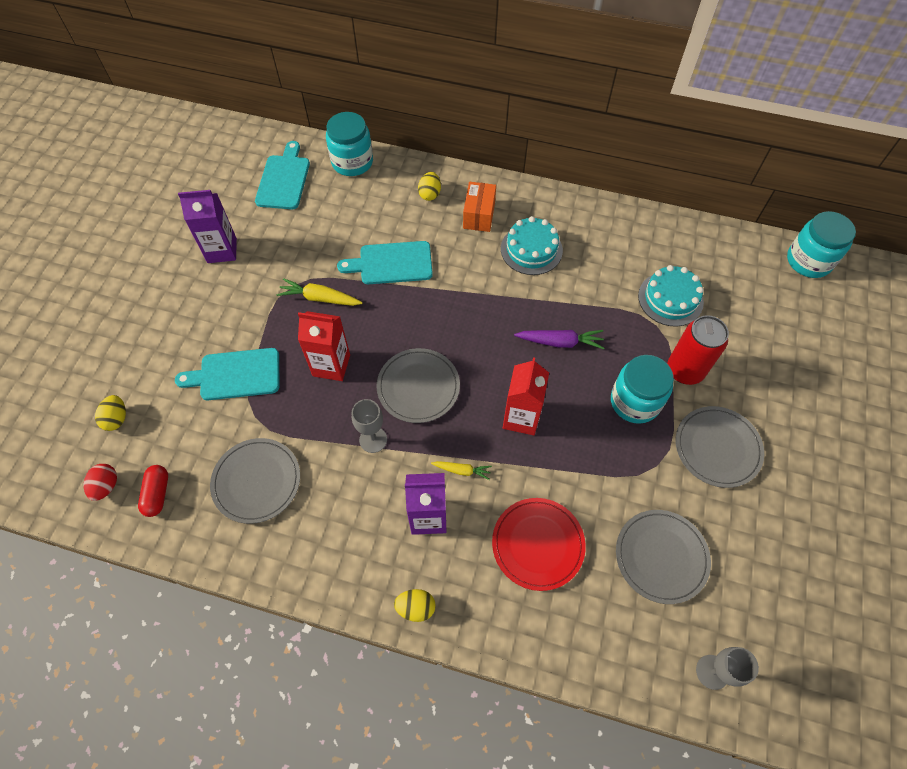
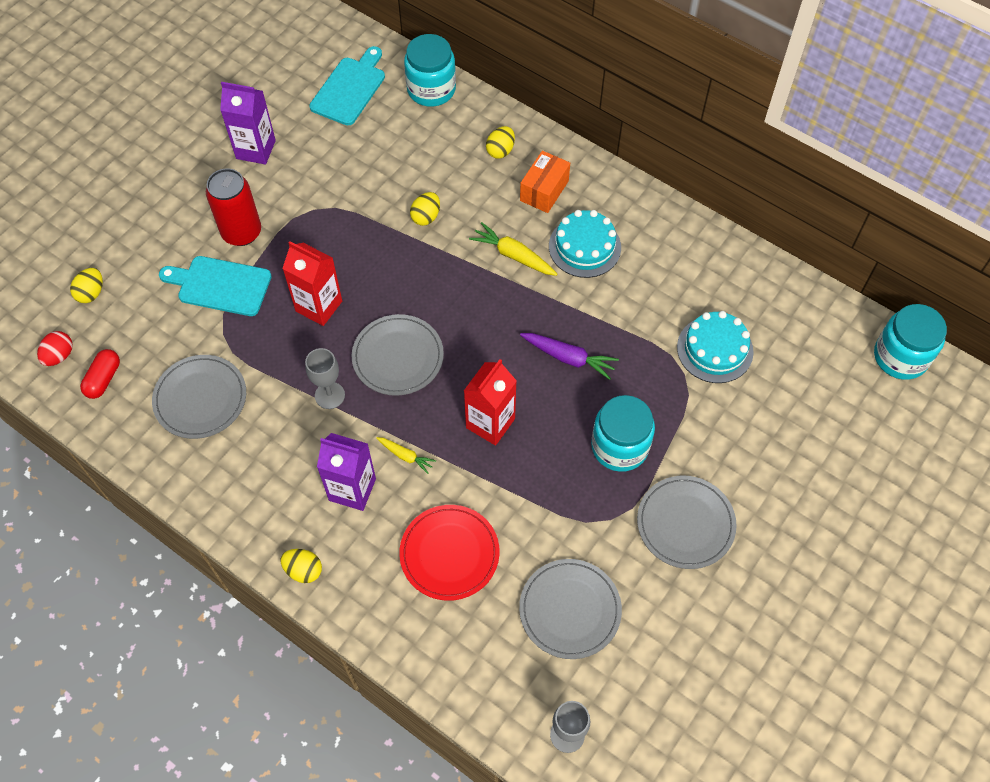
camera: 20 degrees right, 0 degrees up
yellow carrot [276,278,363,306] -> yellow carrot moved to [469,222,558,276]
turquoise cutting board [337,241,433,284] -> yellow egg [410,192,440,226]
red can [667,315,729,385] -> red can moved to [206,168,261,246]

